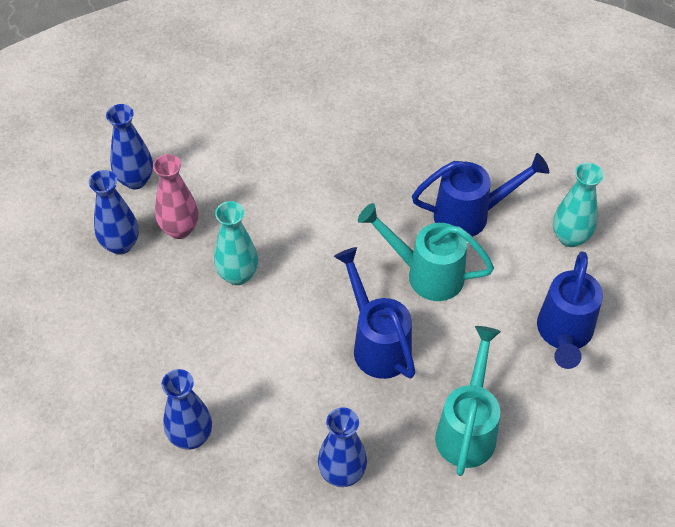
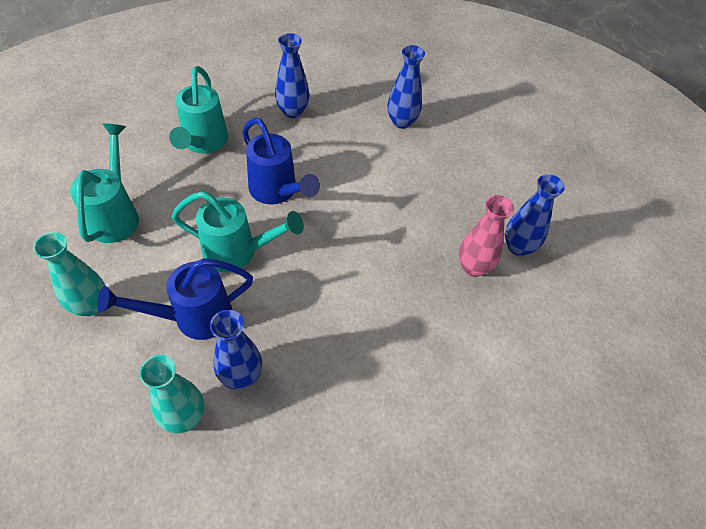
camera: 165 degrees right, 0 degrees up
blue vase [106,104,153,189] -> blue vase moved to [210,310,262,390]
turquoise vase [214,201,258,285] -> turquoise vase moved to [139,355,205,434]
blue watering can [537,251,603,369] -> turquoise watering can [70,123,139,243]

